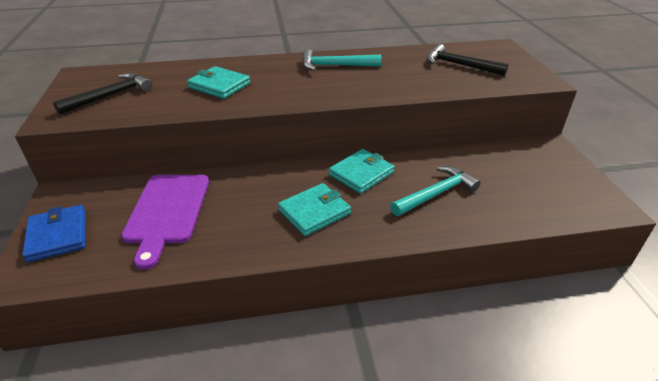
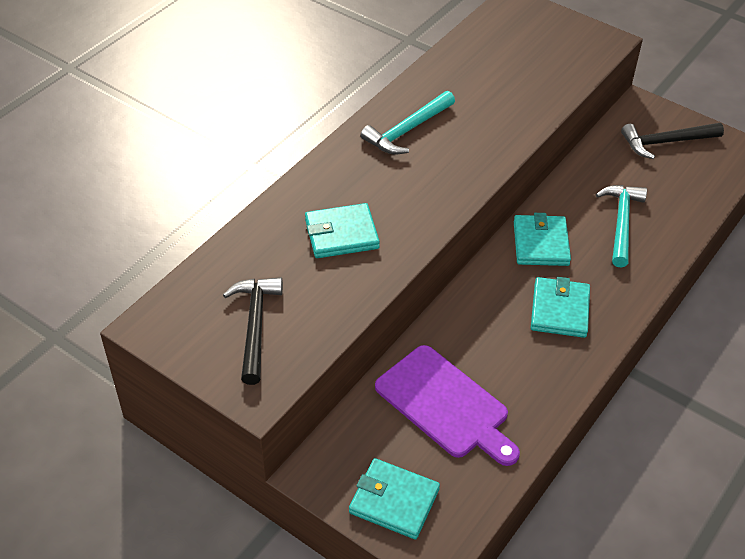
camera: 45 degrees left, 10 degrees up
blue wallet [22,205,85,262] -> turquoise wallet [349,458,440,539]
black hammer [427,44,508,76] -> black hammer moved to [621,123,724,159]

